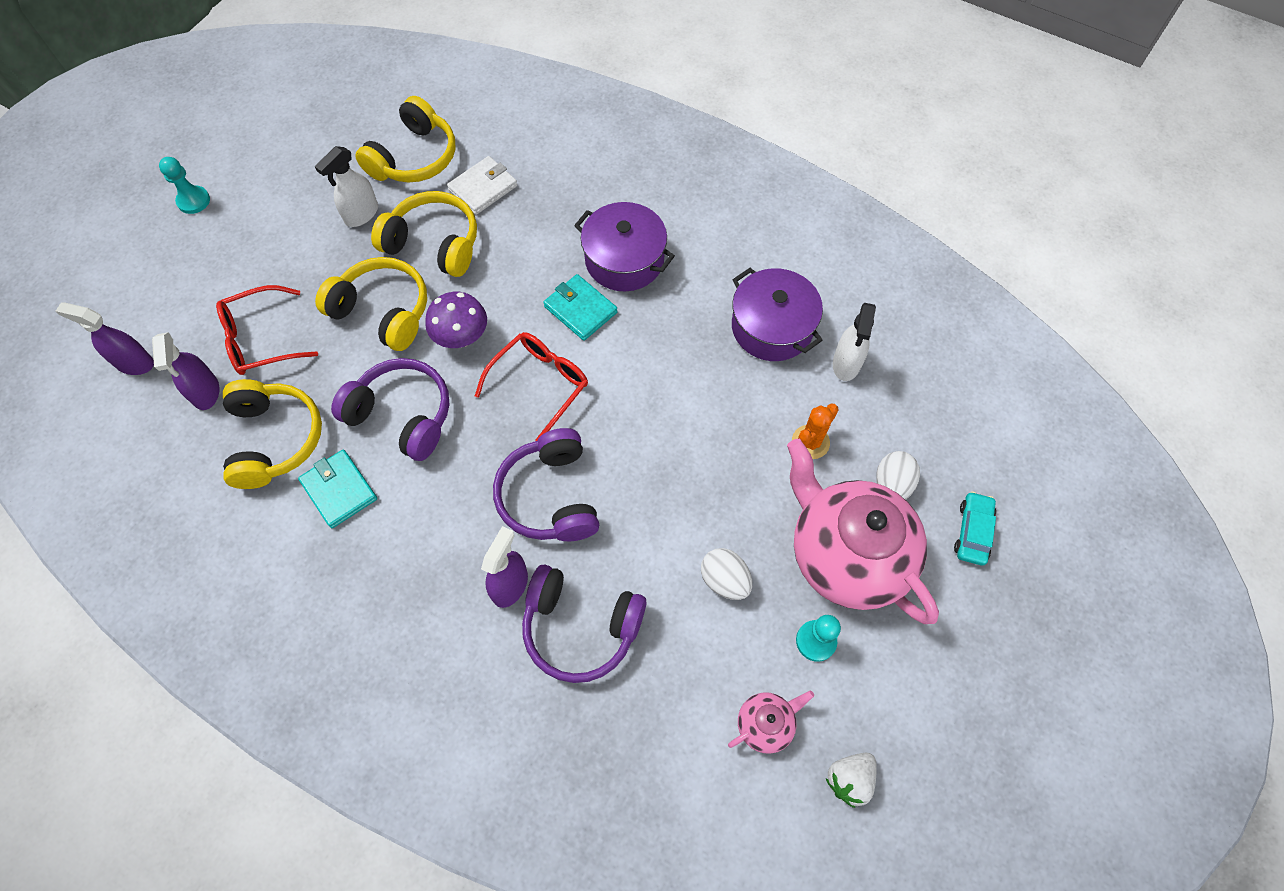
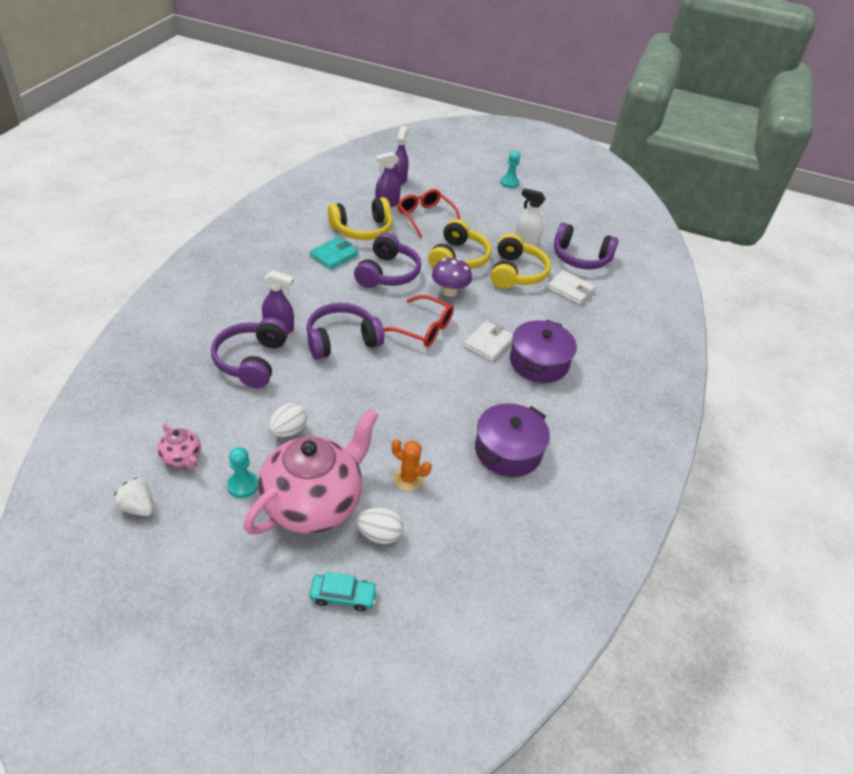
camera: 75 degrees right, 20 degrees down
yellow headphones [355,96,455,183] -> purple headphones [554,223,619,270]
turquoise wallet [543,274,617,341] -> white wallet [464,321,513,362]
white spray bottle [833,303,876,381] -> none

